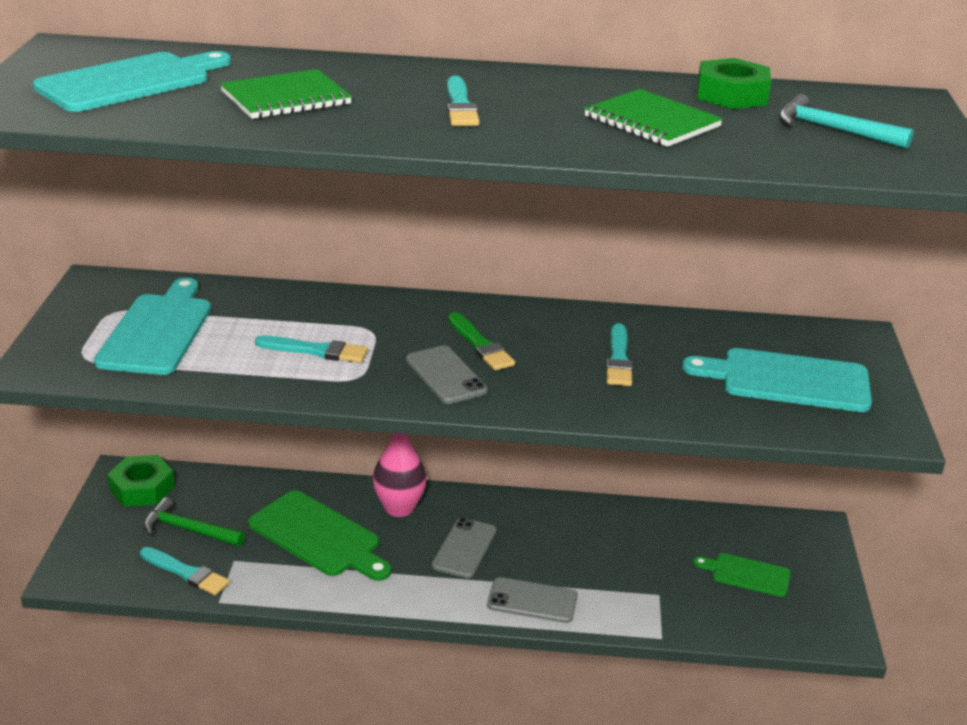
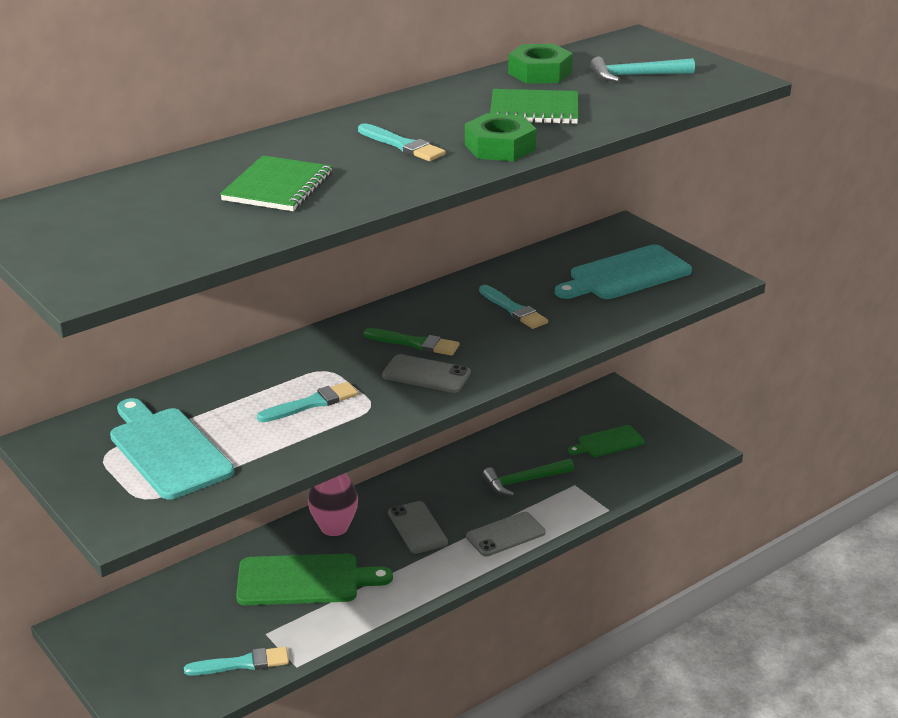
camera: 40 degrees left, 0 degrees up
turquoise cutting board [33,51,231,112] -> none
green nut [107,455,175,506] -> green nut moved to [465,113,536,161]
green hammer [144,497,245,546] -> green hammer moved to [482,459,574,496]

